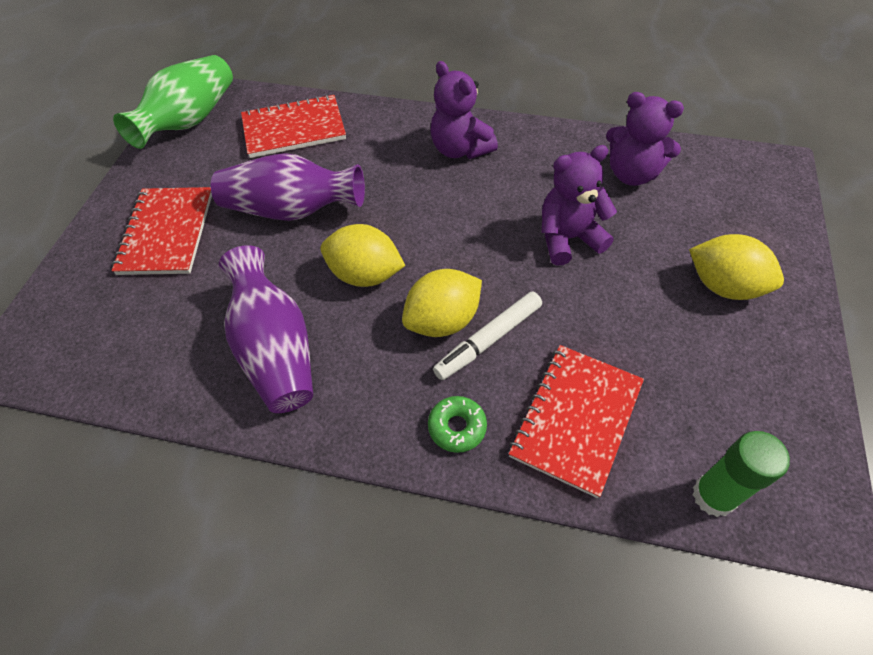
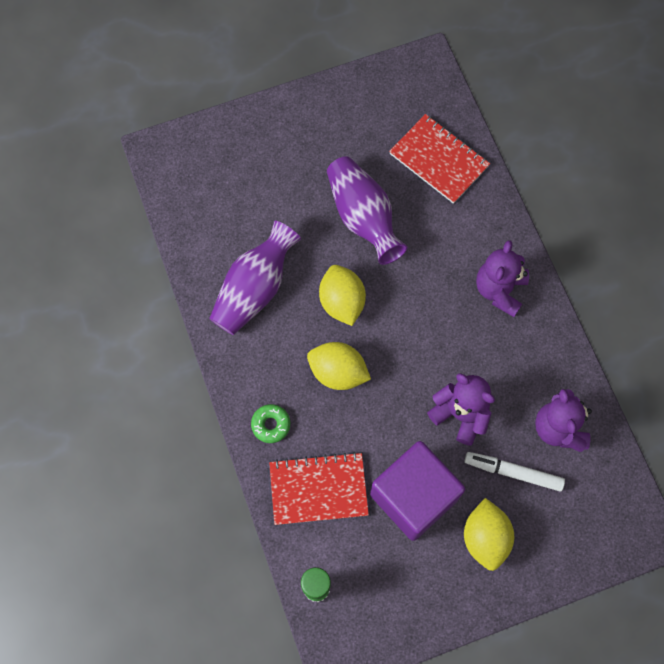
camera: 55 degrees right, 15 degrees up
red notebook [111,187,212,275] -> none
green vase [113,55,233,149] -> none
white marker [433,291,542,380] -> white marker moved to [465,452,565,492]
none -> purple cube [370,441,465,541]

